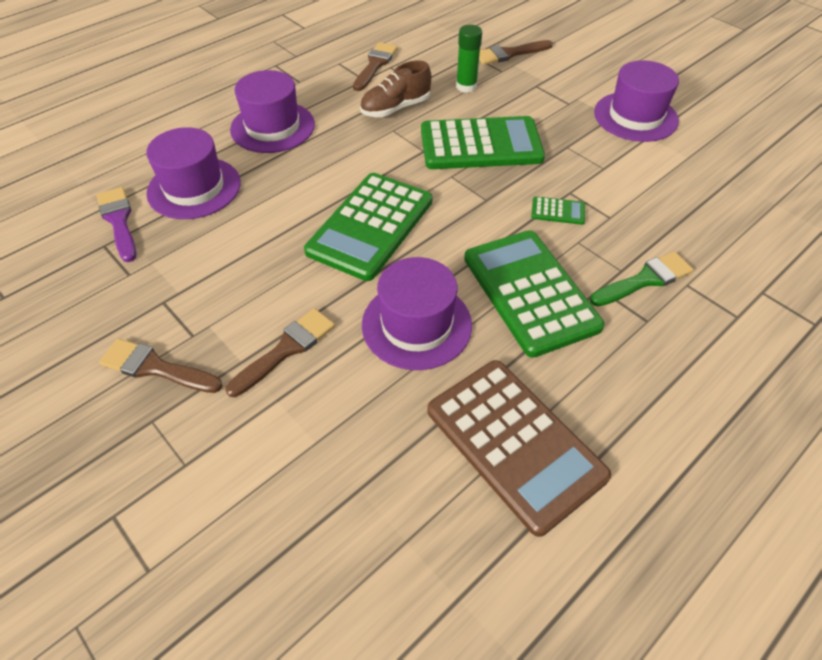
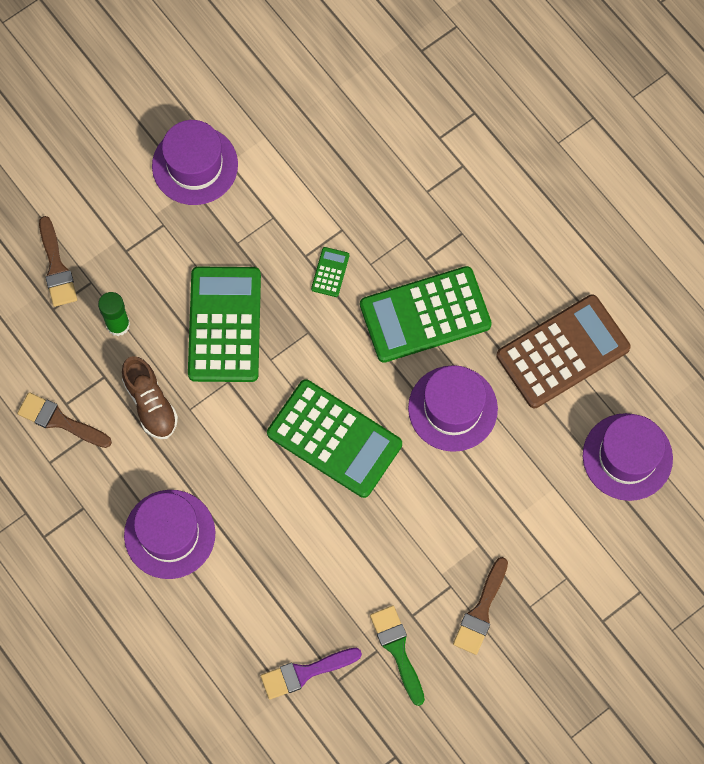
camera: 85 degrees left, 20 degrees up
purple hat [146,127,241,219] -> purple hat moved to [583,413,673,501]
brown brush [226,308,335,397] -> none
green brush [590,251,694,306] -> green brush moved to [370,605,425,706]

